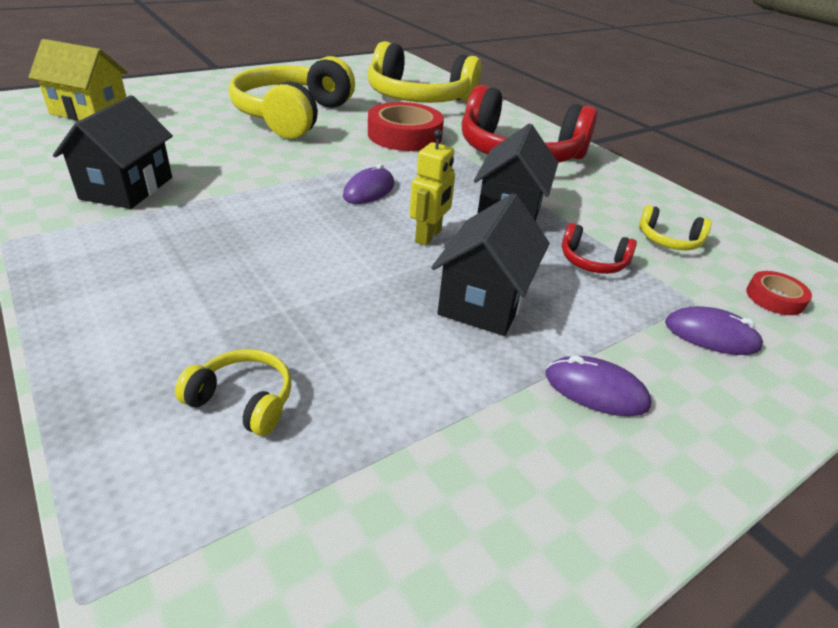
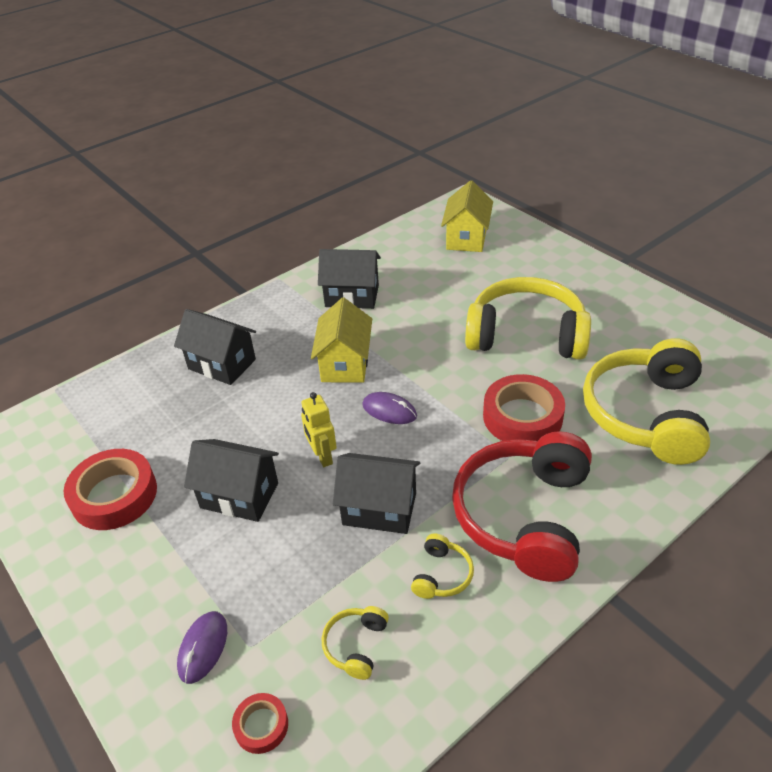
camera: 90 degrees right, 5 degrees up
yellow headphones [175,349,292,436] -> yellow headphones moved to [411,533,474,599]
yellow robot [410,129,455,246] -> yellow robot turned 45 degrees clockwise [301,392,337,467]
purple mouse [546,355,651,416] -> none
red headphones [562,223,637,274] -> none
none -> red tape [64,449,157,530]
none -> black house [174,309,256,385]
none -> yellow house [311,298,372,383]

